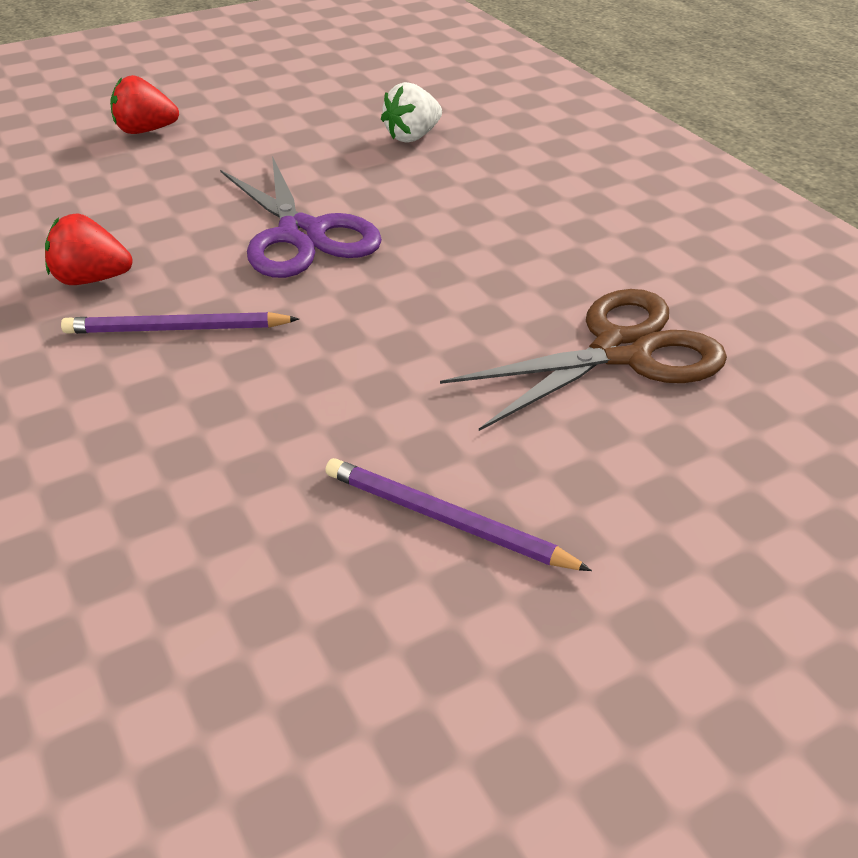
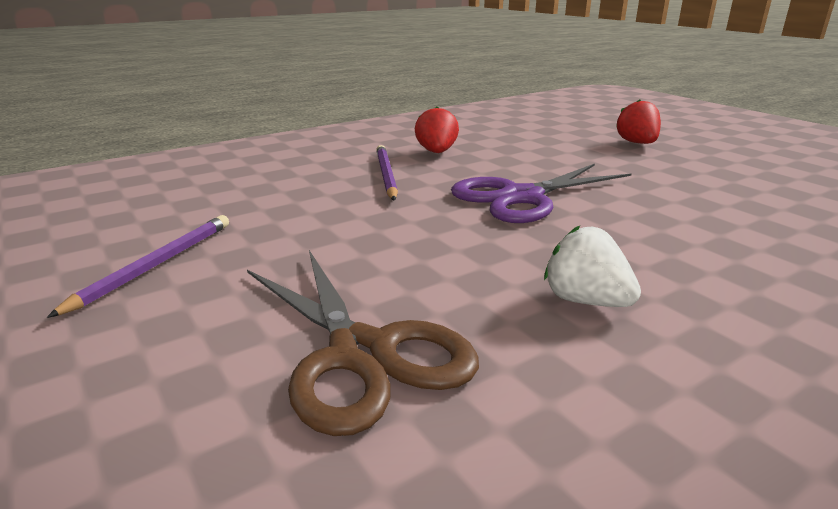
camera: 85 degrees right, 15 degrees down
white strawberry [381,82,442,143] -> white strawberry moved to [544,226,641,307]

